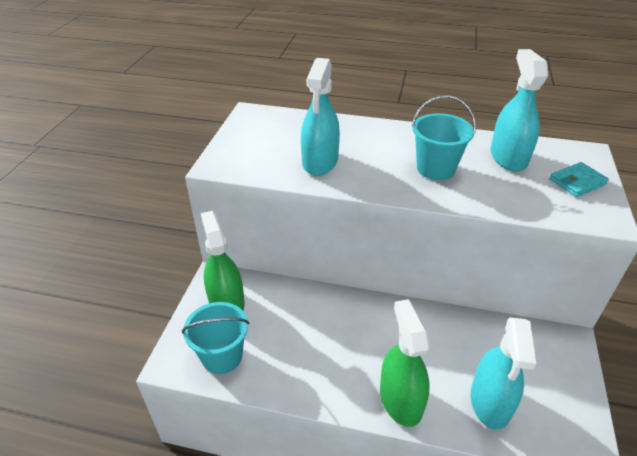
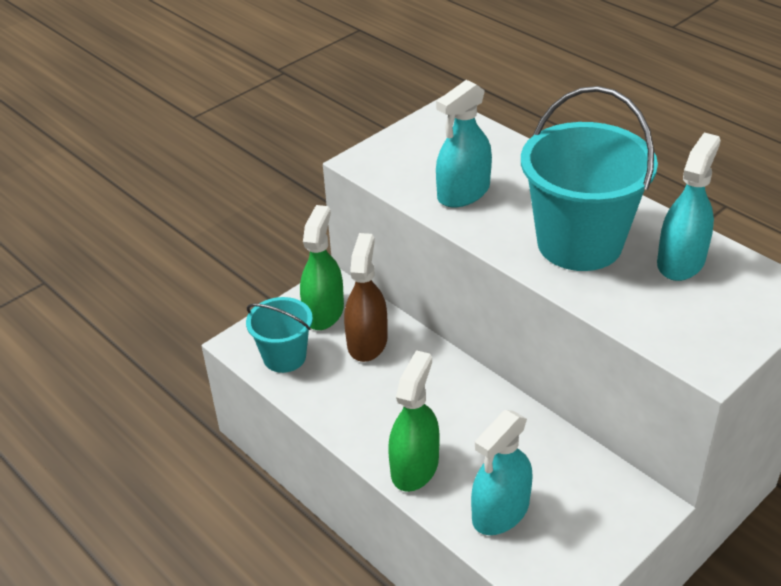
camera: 35 degrees right, 0 degrees up
turquoise bucket [411,95,476,180] -> turquoise bucket [521,86,658,271], size x1.80
turquoise wallet [550,162,609,197] -> none
none -> brown spray bottle [344,233,388,362]

